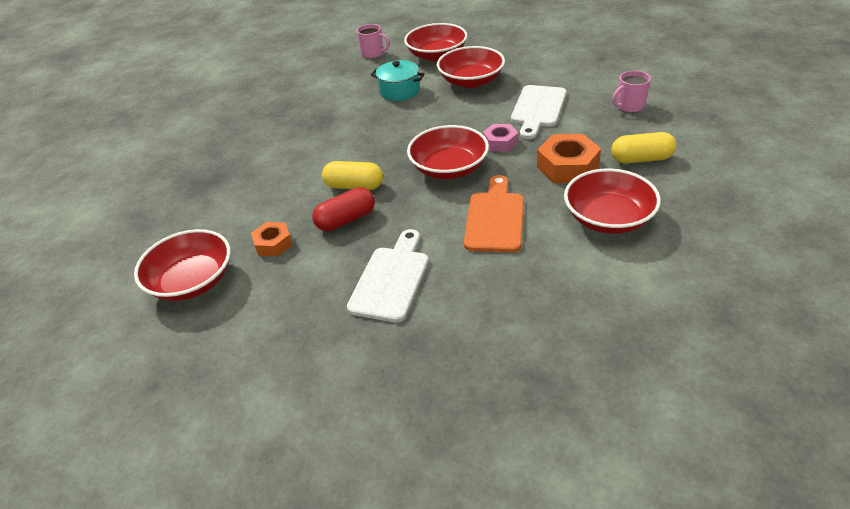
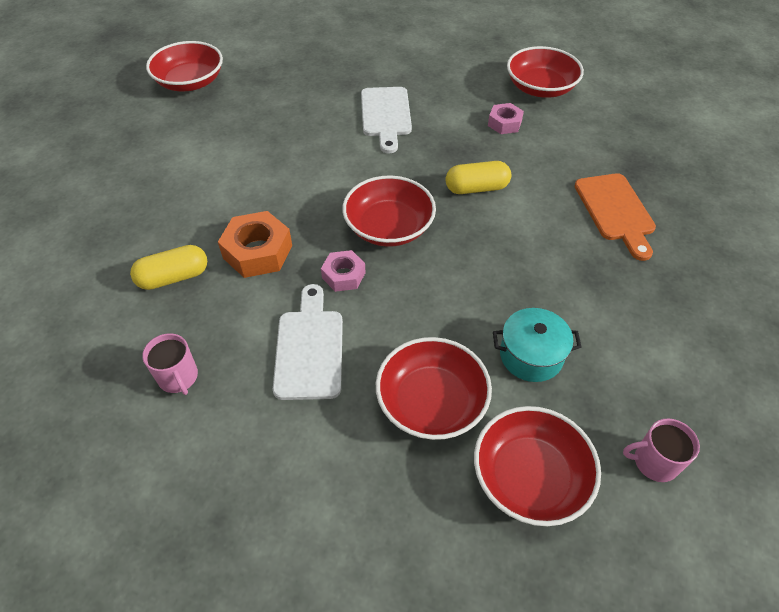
camera: 155 degrees right, 10 degrees up
orange nut [251,222,293,257] -> pink nut [488,103,524,134]
red capsule [312,187,375,231] -> none
orange cutting board [464,175,524,253] -> orange cutting board moved to [575,173,656,261]
red bowl [564,168,661,234] -> red bowl moved to [146,41,223,91]
pink mug [612,71,651,113] -> pink mug turned 105 degrees clockwise [142,333,198,395]

